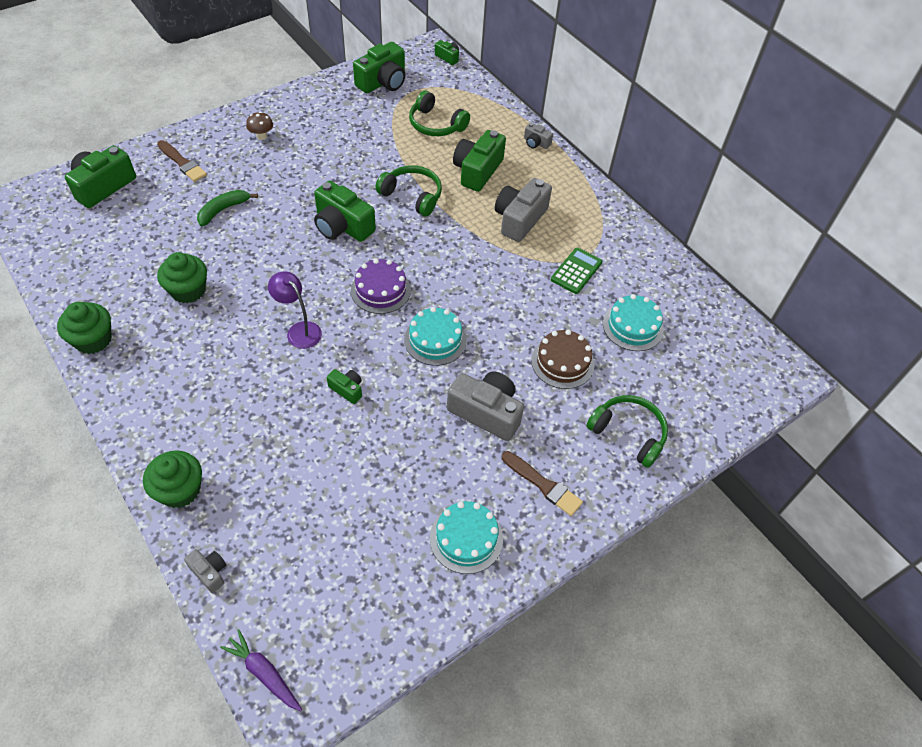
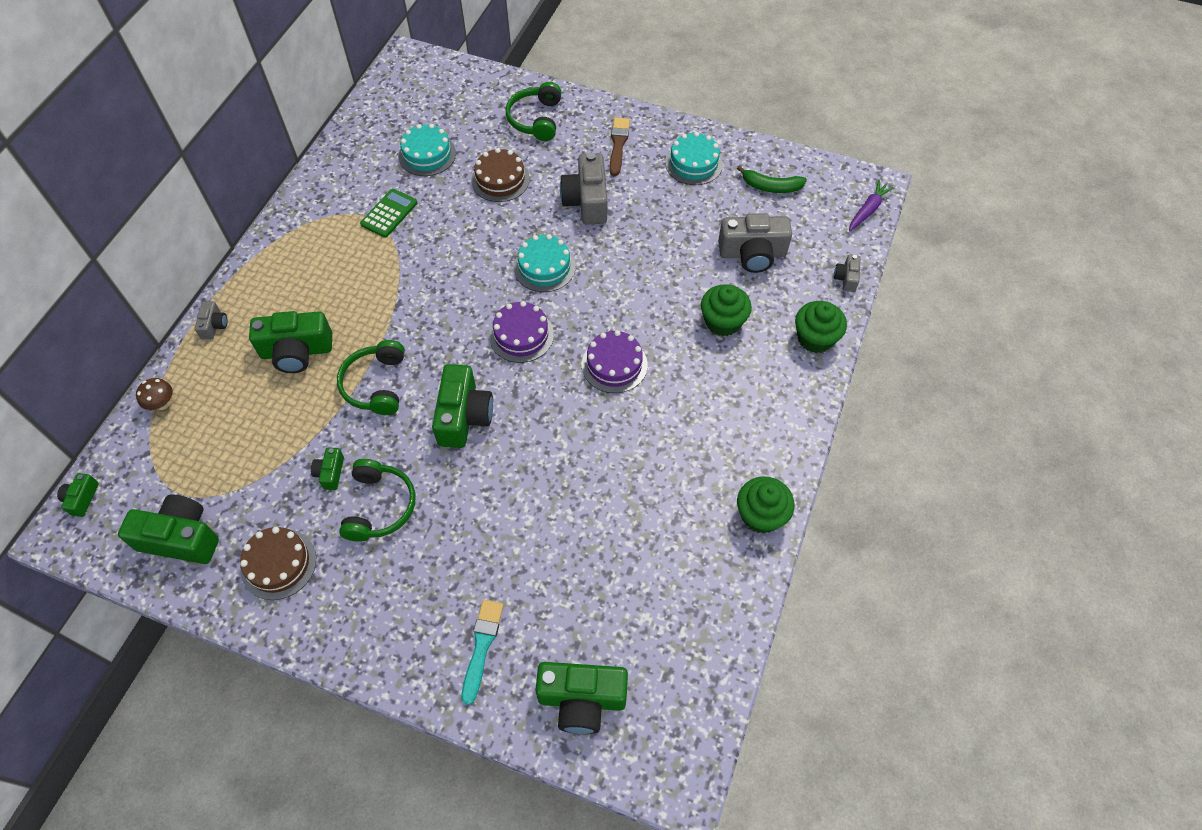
camera: 120 degrees left, 5 degrees up
brown brush [157,140,207,182] -> turquoise brush [461,600,504,705]
green cupcake [157,252,207,303] -> green cupcake moved to [701,284,752,336]
green banana [197,190,258,227] -> green banana moved to [737,165,807,193]
purple carrot [220,629,302,711] -> purple carrot turned 150 degrees counterclockwise [849,180,894,232]
brown mushroom [246,112,273,140] -> brown mushroom moved to [136,378,173,410]
purple lamp [268,272,322,349] -> purple cake [582,330,647,393]
green camera [327,369,362,404] -> green camera moved to [311,448,344,490]
green headphones [409,90,470,136] -> green headphones moved to [339,459,415,542]
grey camera [495,178,552,242] -> grey camera moved to [718,213,792,273]
green calculator [551,248,602,294] -> green calculator turned 120 degrees clockwise [360,189,417,238]
none -> brown cake [240,527,316,600]

